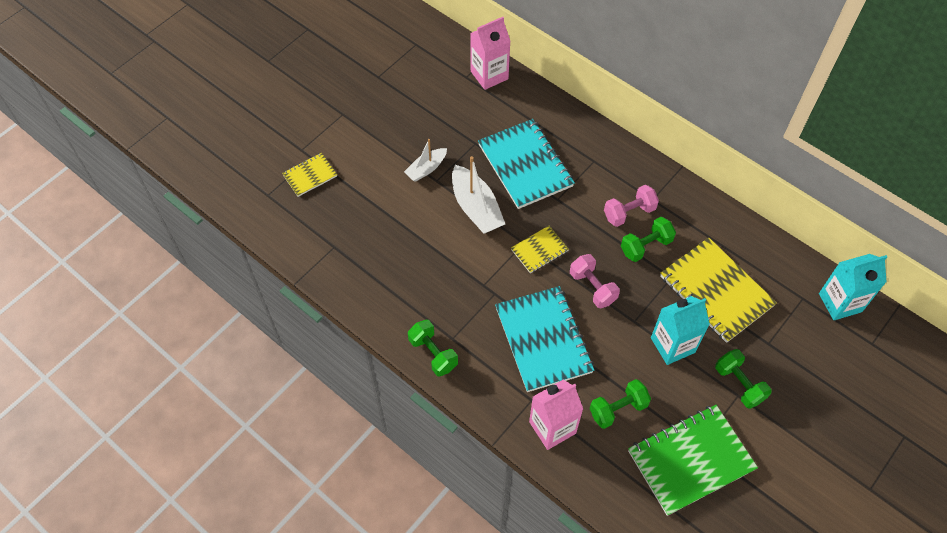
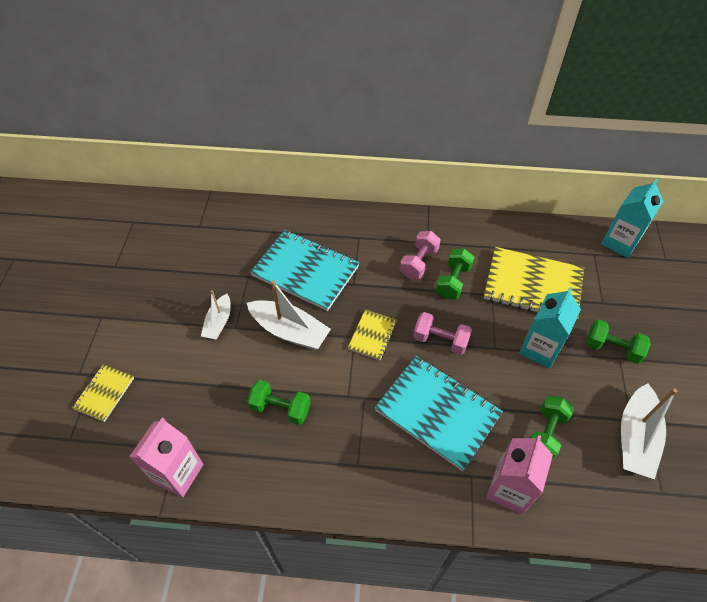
camera: 35 degrees left, 5 degrees down
green dumbbell [408,320,458,376] -> green dumbbell moved to [247,380,310,425]
pink carton [470,17,510,90] -> pink carton moved to [129,418,203,497]
green notebook [628,405,758,516] -> white boat [621,383,677,479]

